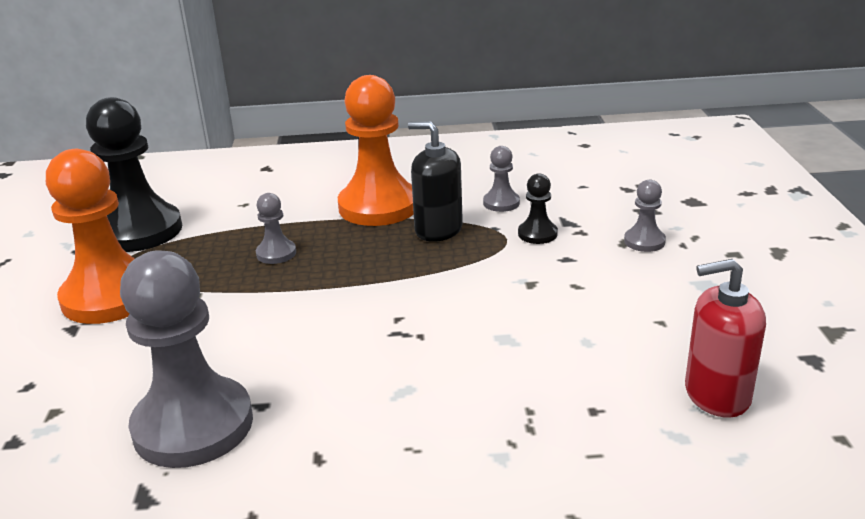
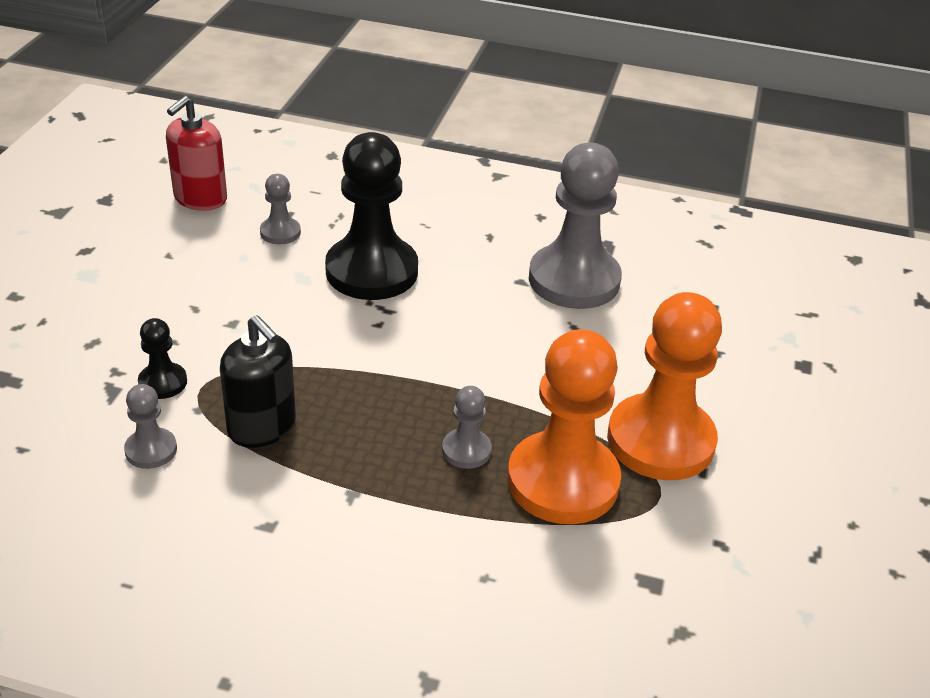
camera: 165 degrees left, 10 degrees up
black pawn [86,97,182,252] -> black pawn moved to [325,132,418,300]
orange pawn [338,75,414,226] -> orange pawn moved to [507,329,621,524]
grey pawn [624,180,666,252] -> grey pawn moved to [260,174,301,244]
red soap dispenser [685,259,766,418] -> red soap dispenser turned 105 degrees clockwise [166,96,227,211]

